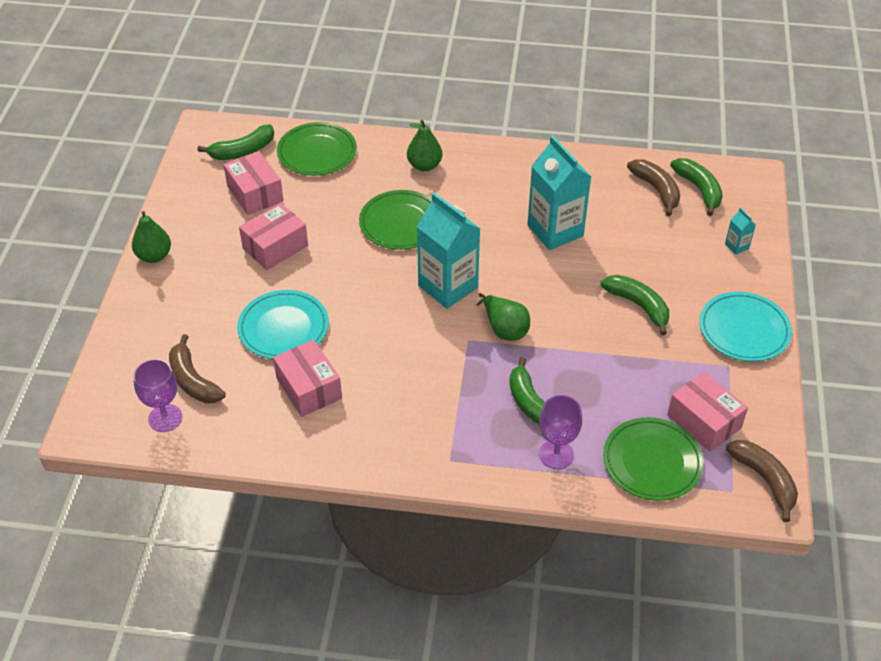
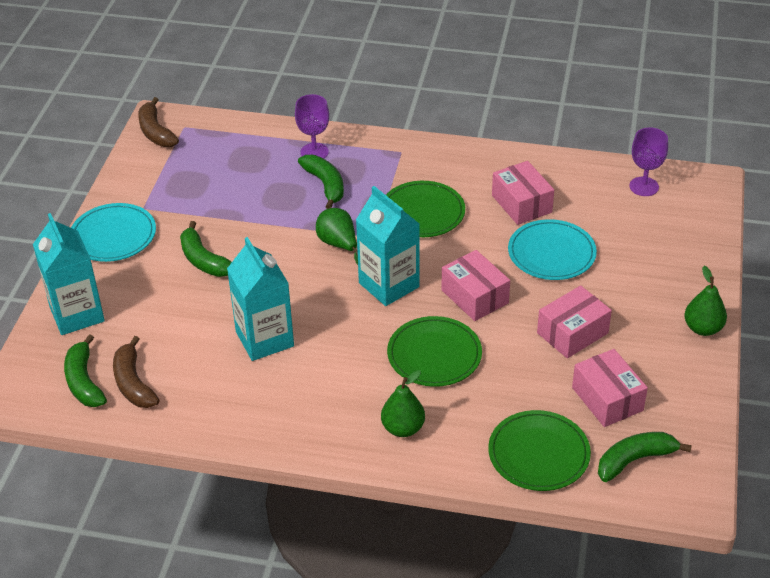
camera: 175 degrees left, 5 degrees down
brown banana [169,334,226,403] -> none
green plate [603,417,704,501] -> green plate moved to [386,181,465,237]
pink box [667,372,748,452] -> pink box moved to [441,250,510,321]
turquoise carton [725,208,756,255] -> turquoise carton [33,213,105,335], size x2.38

